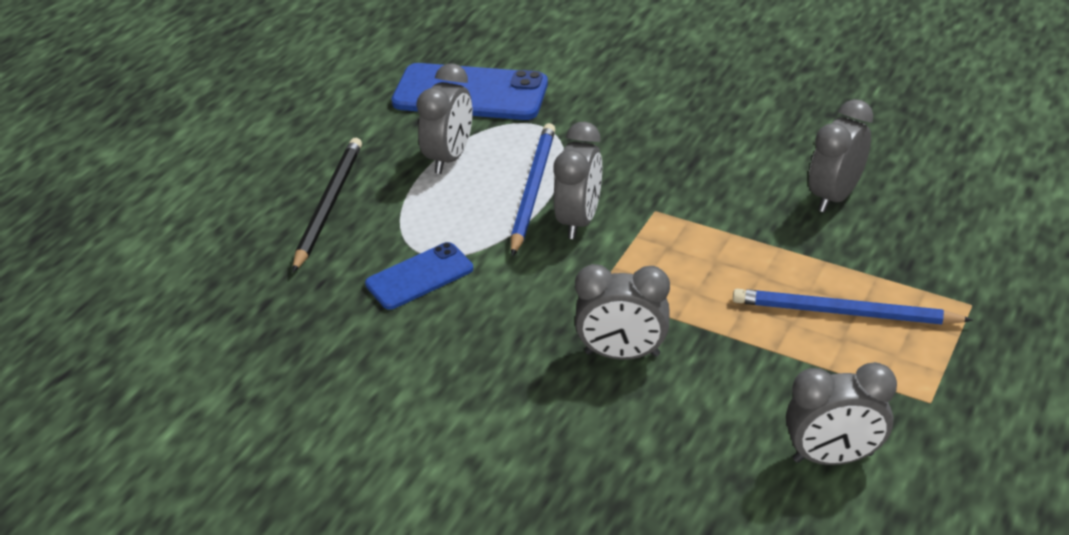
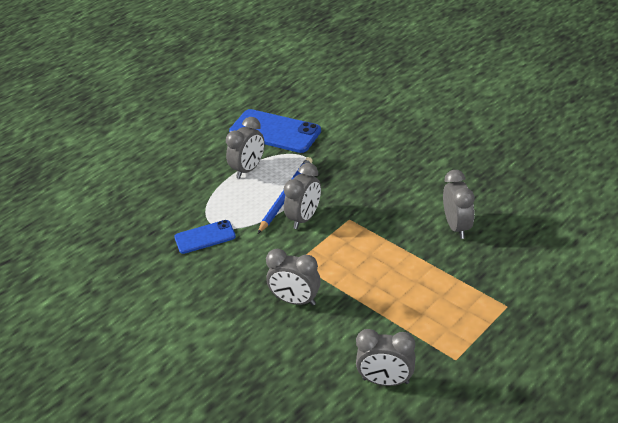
camera: 15 degrees right, 0 degrees up
black pencil [293,138,362,272] -> none
blue pencil [733,289,973,325] -> none
grey clock [809,99,873,213] -> grey clock turned 120 degrees clockwise [443,170,474,239]

